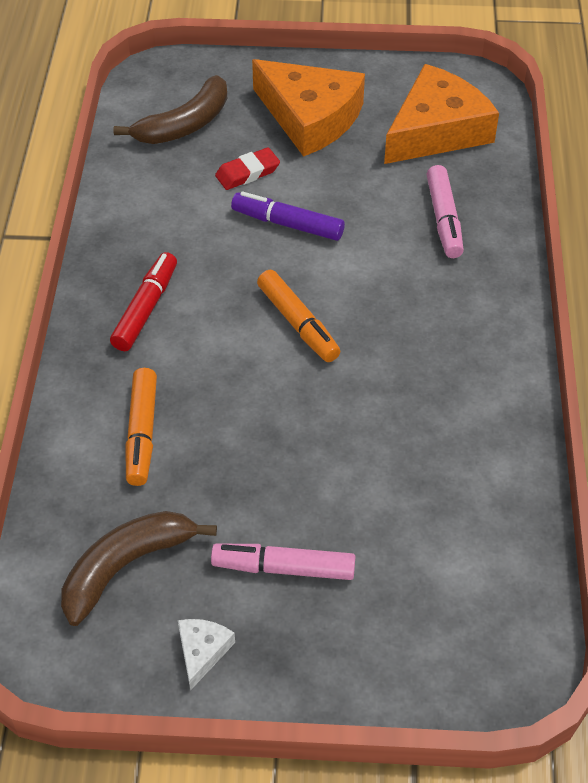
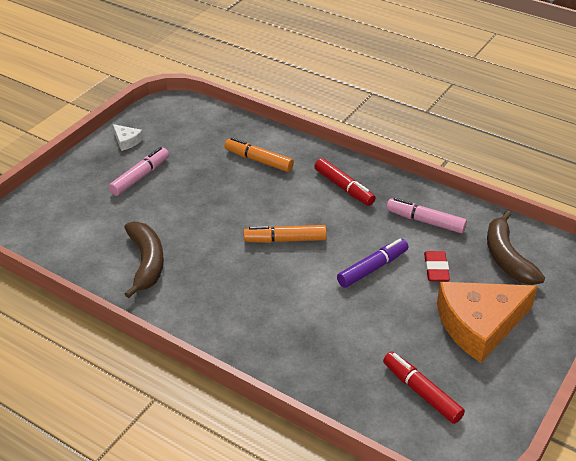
camera: 120 degrees right, 10 degrees down
brown banana [61,511,217,626] -> brown banana moved to [124,222,164,298]
orange cheese [384,64,499,164] -> red marker [383,352,465,424]
pink marker [426,165,464,258] -> pink marker moved to [386,198,467,233]

